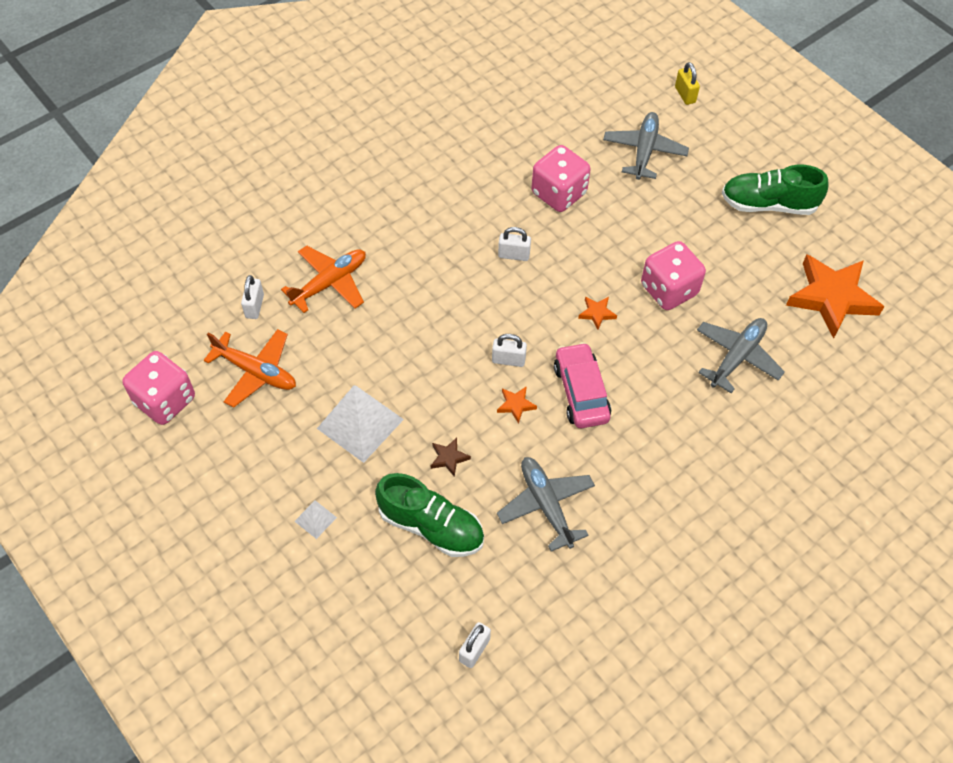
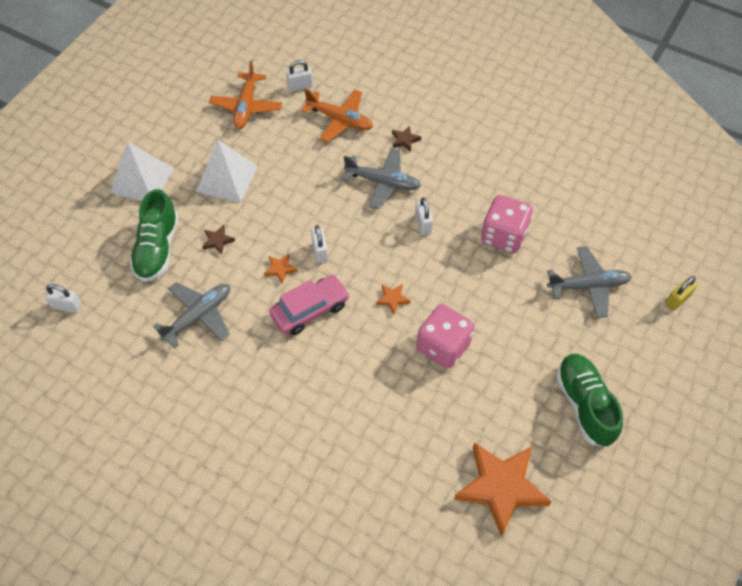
camera: 70 degrees right, 0 degrees up
pink dice [122,351,195,425] -> none
white pyramid [294,500,337,539] -> white pyramid [110,141,174,201], size x2.15
grey plane [697,318,785,393] -> grey plane moved to [343,148,421,209]
none -> brown star [392,125,421,152]

